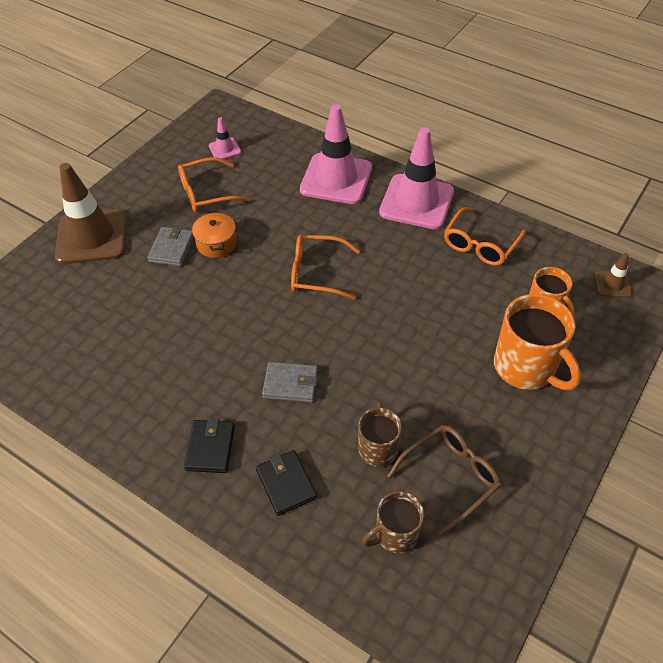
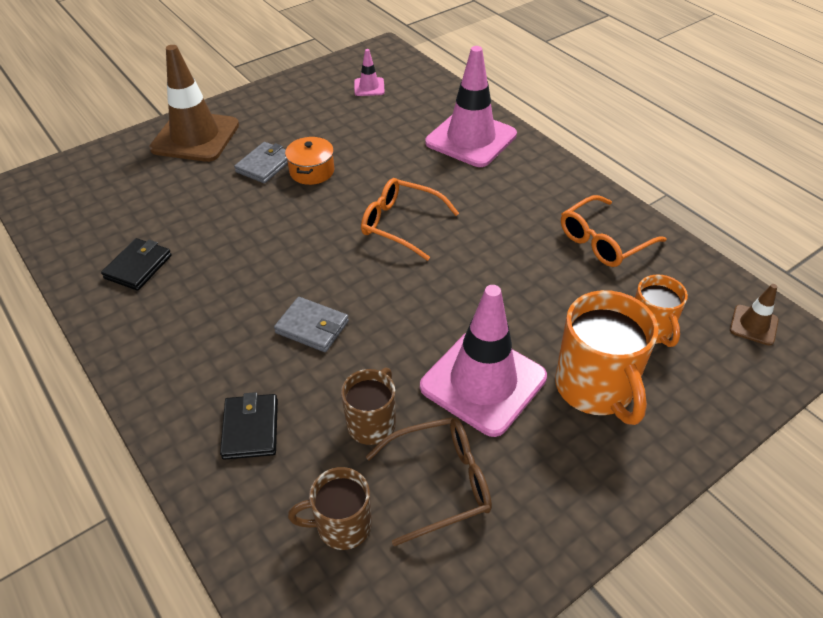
camera: 20 degrees right, 5 degrees down
orange glasses [178,157,251,212] -> none
black wallet [184,418,235,473] -> black wallet moved to [101,238,172,291]
pink traffic cone [379,127,454,230] -> pink traffic cone moved to [420,285,547,437]

